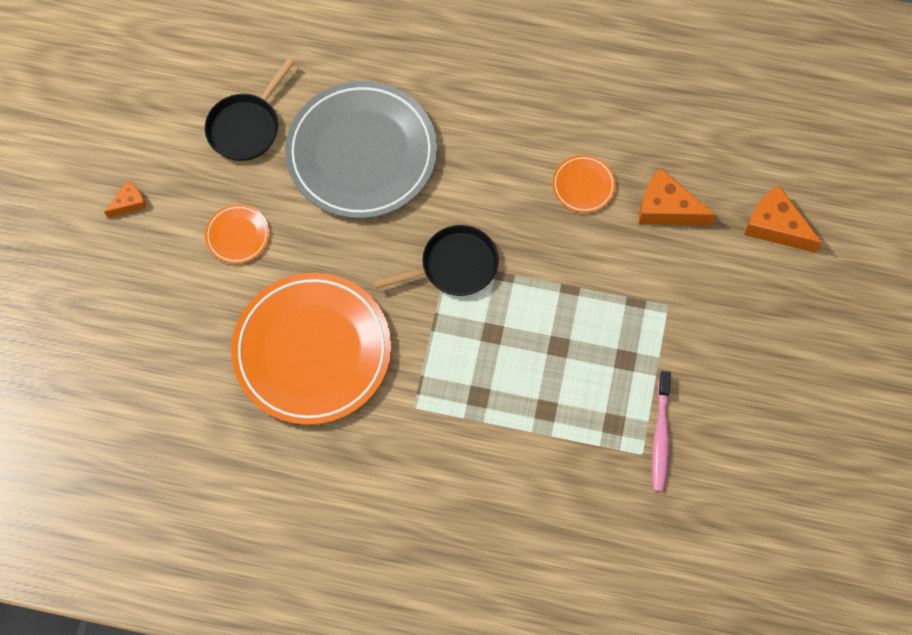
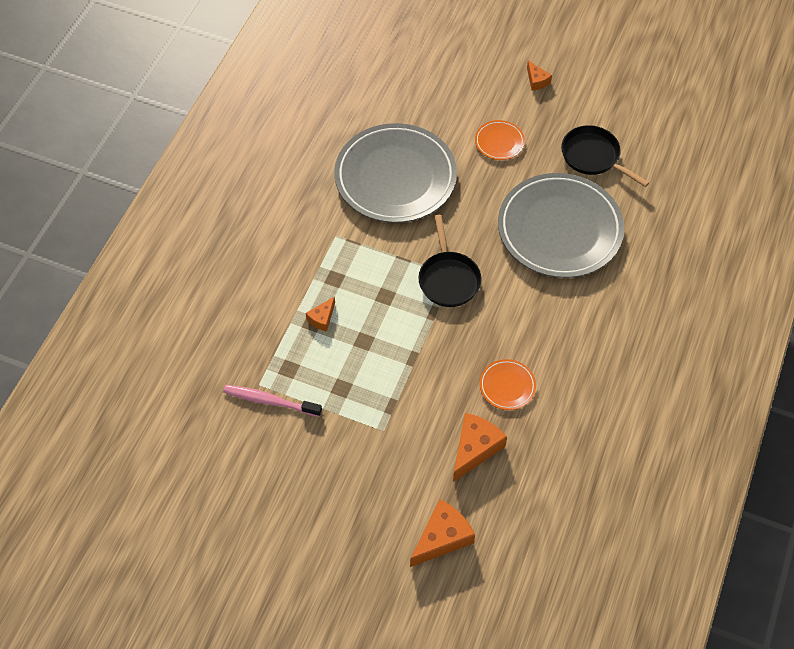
camera: 100 degrees right, 10 degrees down
orange plate [231,273,391,425] -> grey plate [334,123,457,223]
none -> orange cheese [306,297,335,332]

